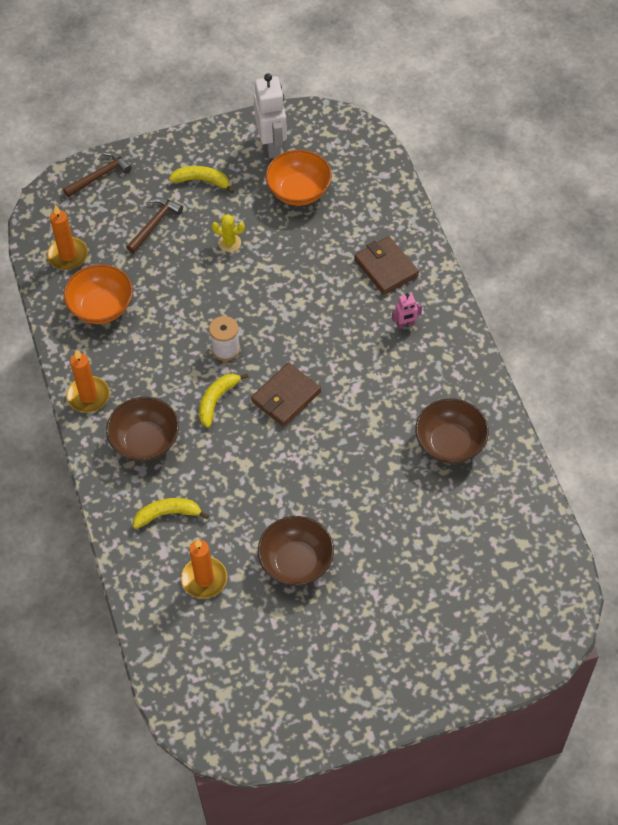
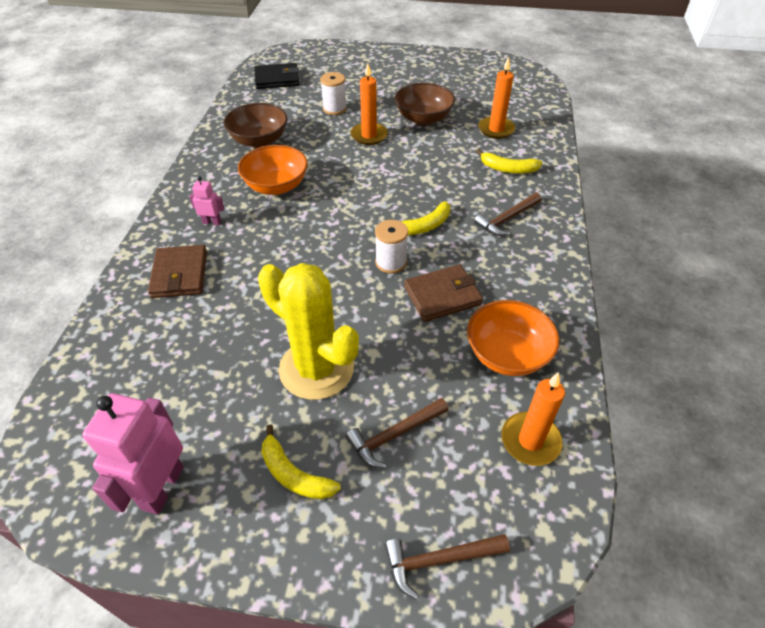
camera: 155 degrees left, 10 degrees down
orange candle [66,350,110,413] -> orange candle moved to [350,63,388,145]
brown bowl [106,397,179,462] -> brown hammer [474,193,542,236]
yellow cactus [212,214,245,252] -> yellow cactus [258,263,359,400], size x2.44
brown wallet [251,363,321,427] -> brown wallet moved to [404,264,483,322]
white robot [254,73,287,159] -> pink robot [82,393,184,515]
orange bowl [266,150,332,206] -> orange bowl moved to [238,145,308,195]
none -> black wallet [254,63,299,89]
none -> white spool [320,72,347,115]

